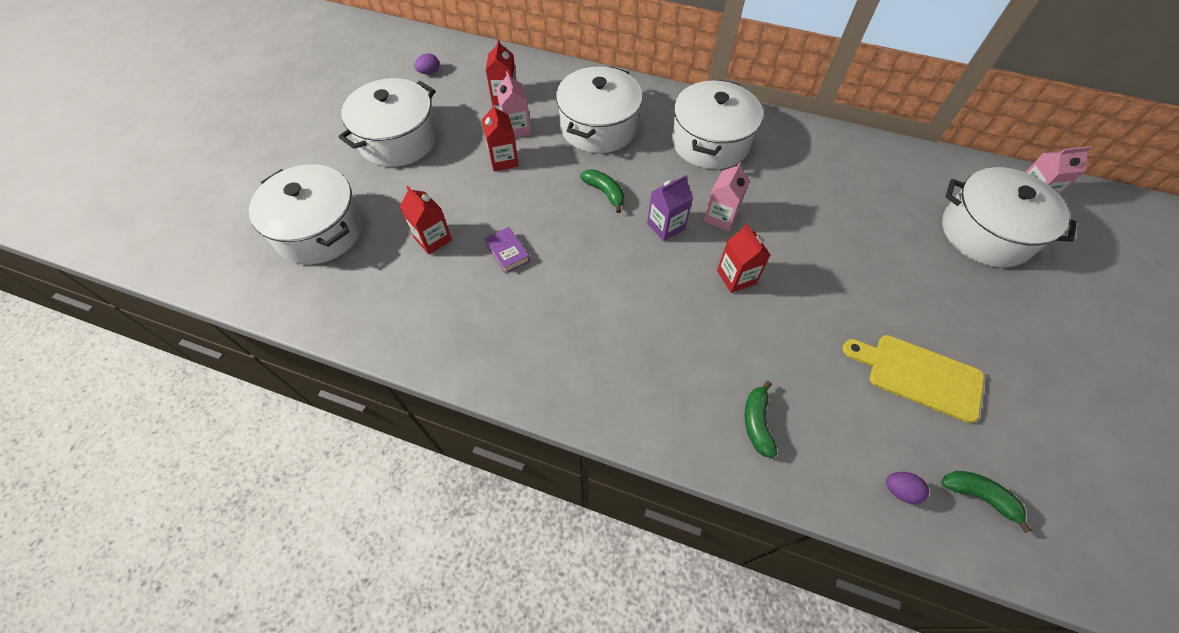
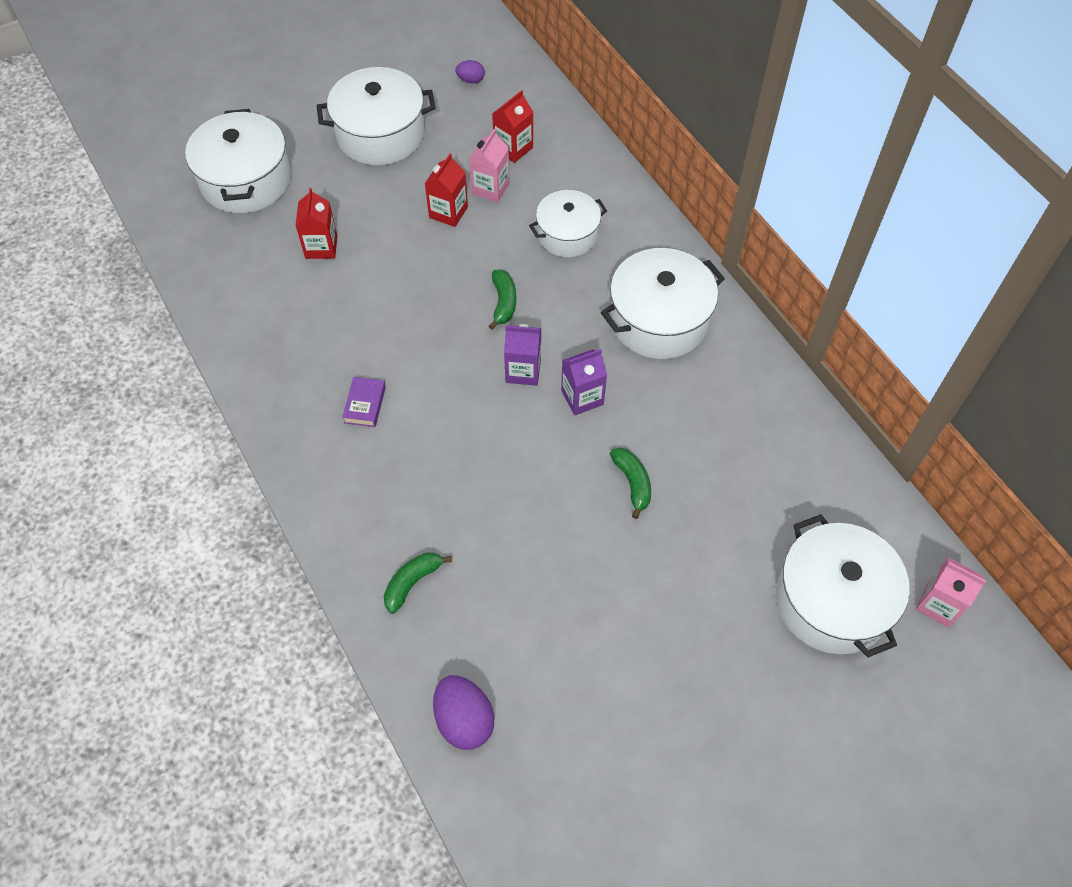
camera: 40 degrees right, 0 degrees up
purple book [484,227,530,273] -> purple book moved to [342,377,386,427]
white pot [556,66,643,153] -> white pot [529,190,607,257], size x0.65
pink carton [703,162,750,231] -> purple carton [561,349,607,415]
red carton [717,223,770,293] -> none
yellow cutting board [843,335,984,423] -> none
purple egg [886,472,929,504] -> purple egg [433,675,494,750], size x1.82
green banana [942,471,1032,533] -> green banana moved to [610,447,651,519]

